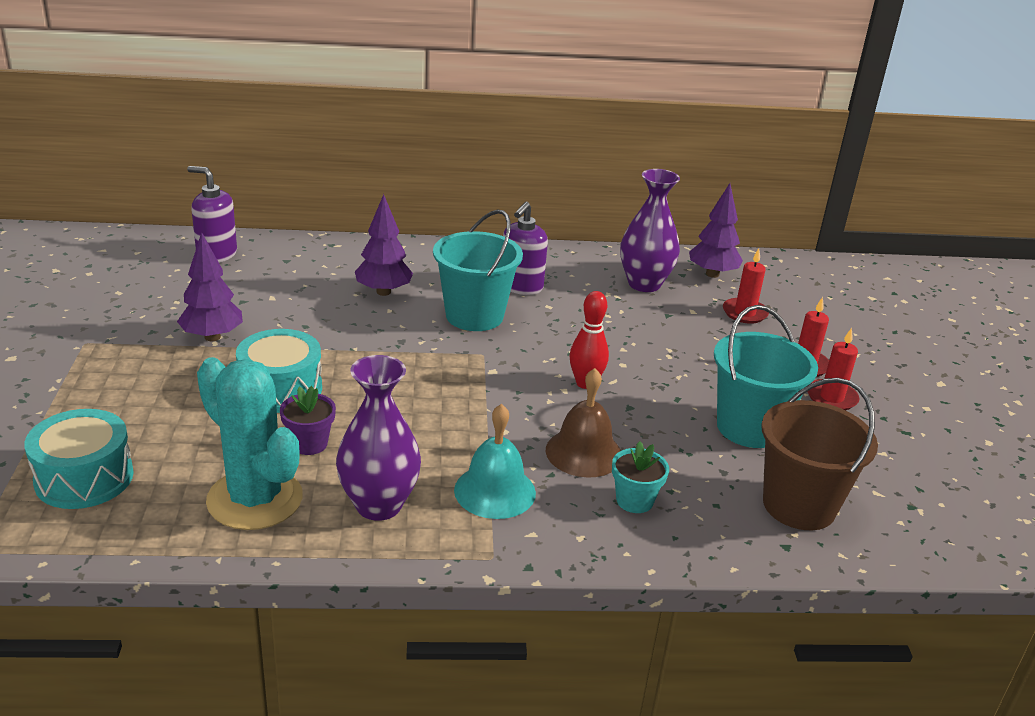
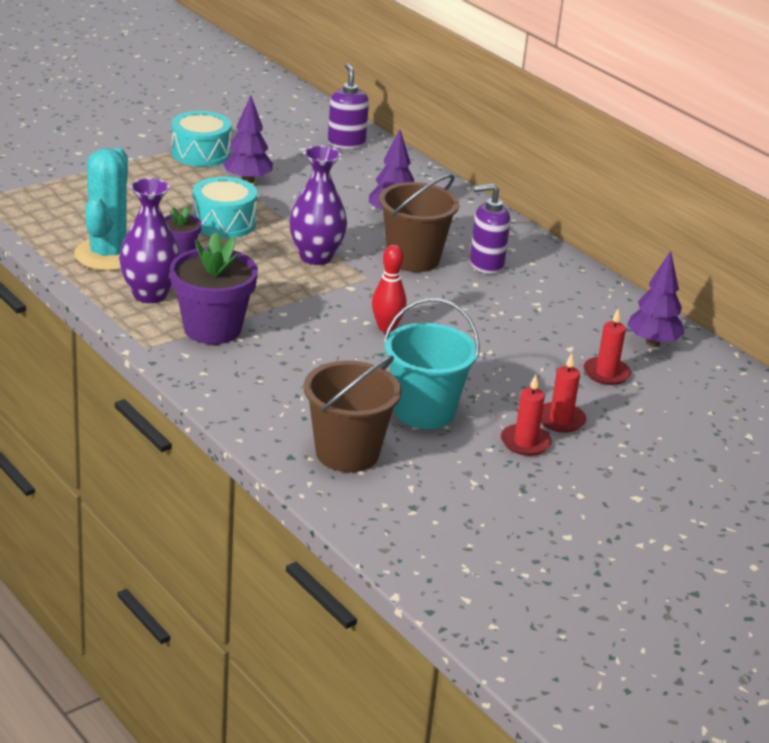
camera: 55 degrees right, 0 degrees up
turquoise drum [24,409,134,509] -> turquoise drum moved to [171,111,232,167]
turquoise bucket [433,209,523,331] -> brown bucket [379,174,459,272]
turquoise bell [454,404,536,519] -> purple flower pot [170,232,258,344]
brown bell [546,368,621,478] -> none
turquoise flower pot [612,441,669,513] -> none
purple vase [620,169,680,292] -> purple vase moved to [289,145,347,265]

